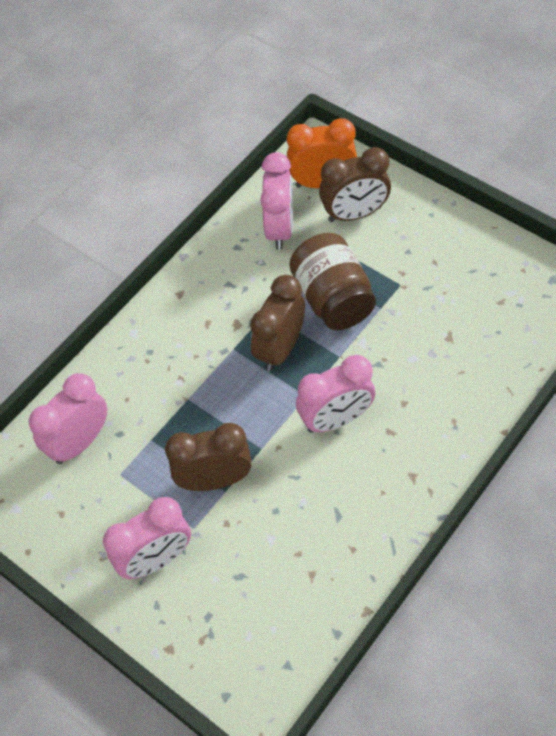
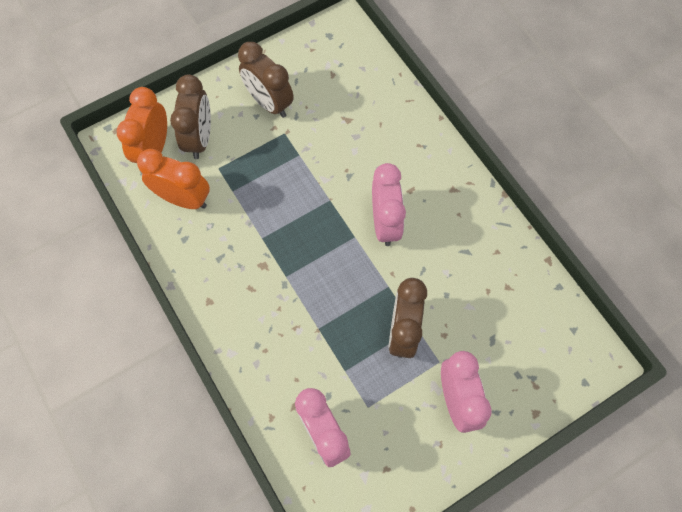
camera: 75 degrees left, 10 degrees up
brown clock [250,275,305,372] -> brown clock moved to [238,42,294,118]
pink clock [260,152,293,250] -> orange clock [137,149,210,209]
brown jar [289,233,376,330] -> none

